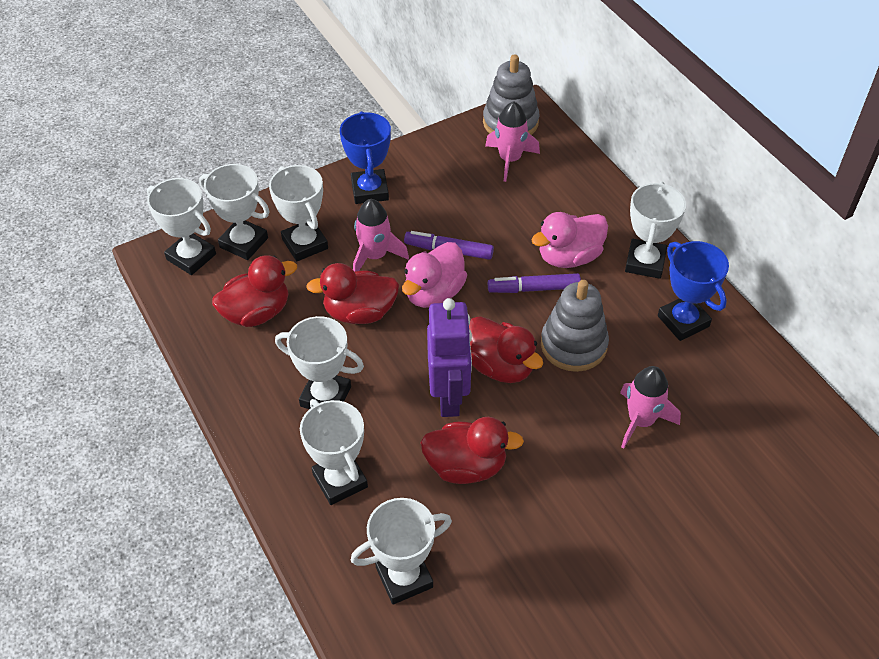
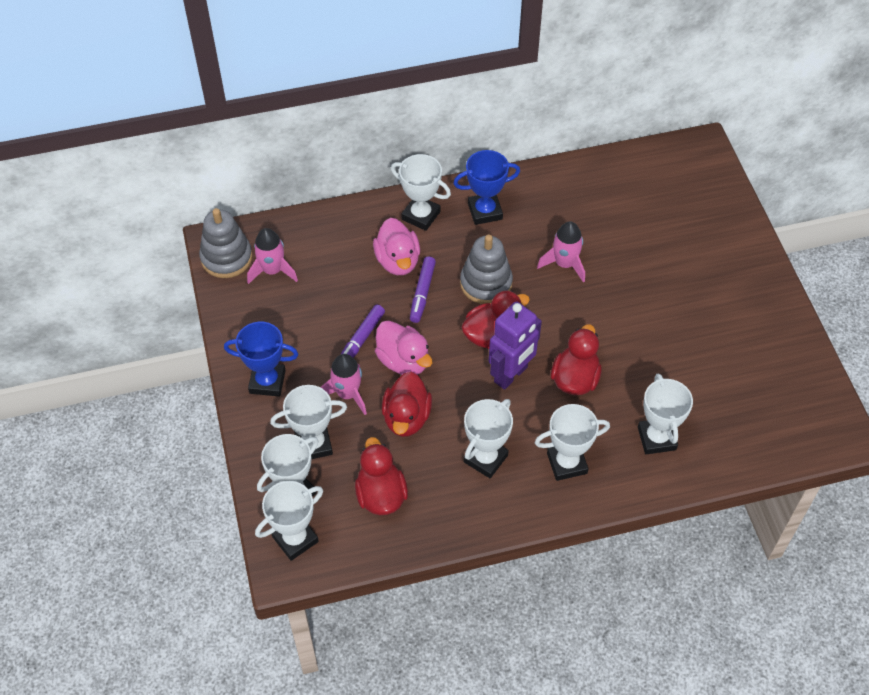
camera: 75 degrees left, 5 degrees up
purple robot [427,298,472,417] -> purple robot turned 120 degrees clockwise [489,301,542,390]

